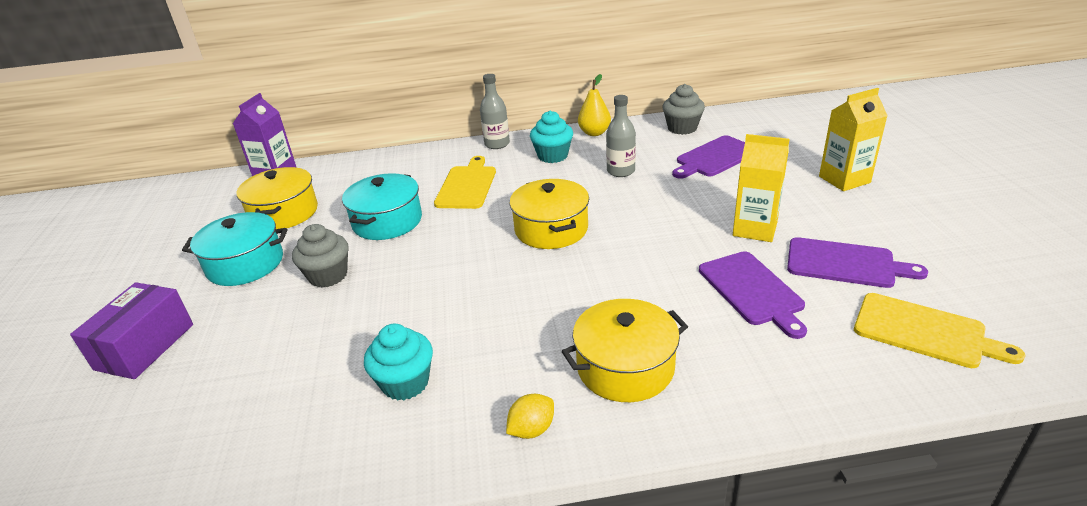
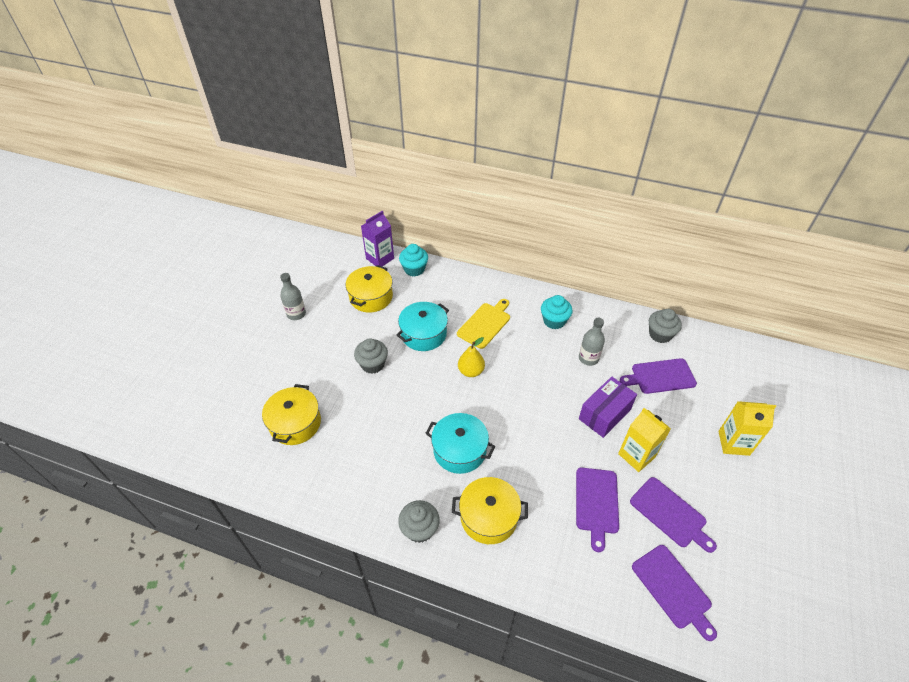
camera: 25 degrees right, 15 degrees up
purple box [70,282,193,379] -> purple box moved to [579,376,637,438]
turquoise pot [182,212,288,286] -> turquoise pot moved to [425,413,495,474]
turquoise cupcake [364,324,433,400] -> turquoise cupcake moved to [399,244,428,277]
grey bottle [480,74,510,149] -> grey bottle moved to [280,273,306,320]
yellow lemon [506,394,554,439] -> grey cupcake [398,500,440,543]
yellow pot [510,179,589,249] -> yellow pot moved to [262,384,321,445]
yellow pear [578,74,611,136] -> yellow pear moved to [458,337,485,377]
yellow cutting board [854,293,1026,368] -> purple cutting board [632,545,717,641]

